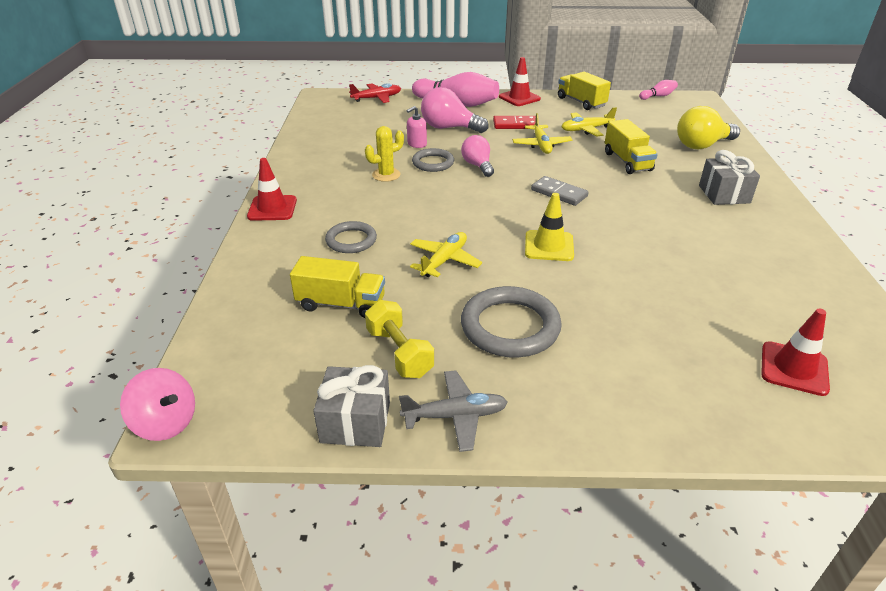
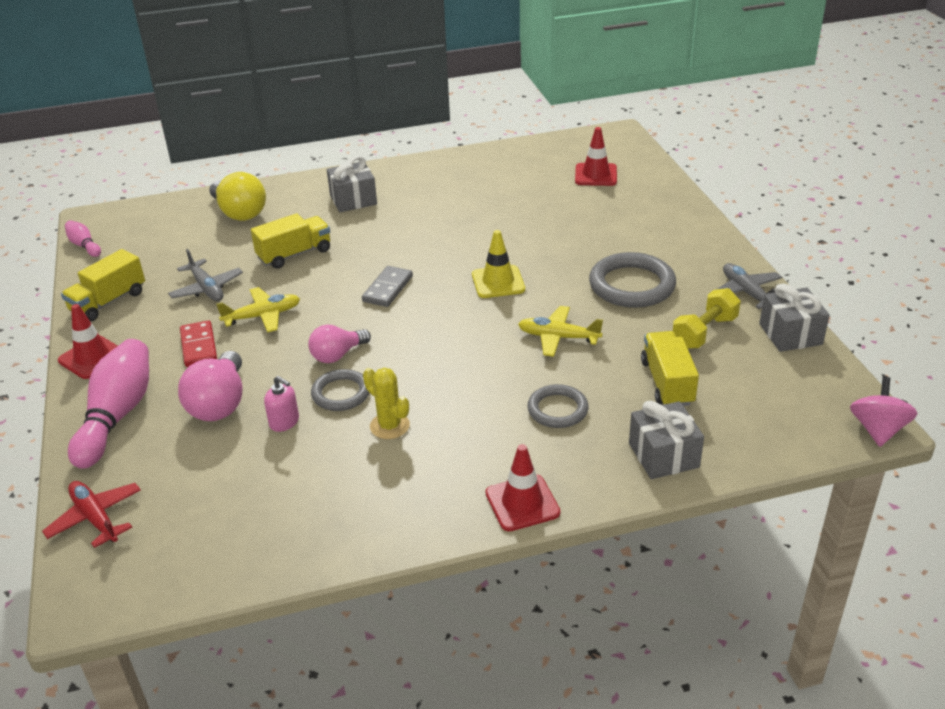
camera: 105 degrees left, 0 degrees up
yellow plane [561,107,617,137] -> grey plane [168,249,243,301]
none -> grey gift [629,401,704,479]

